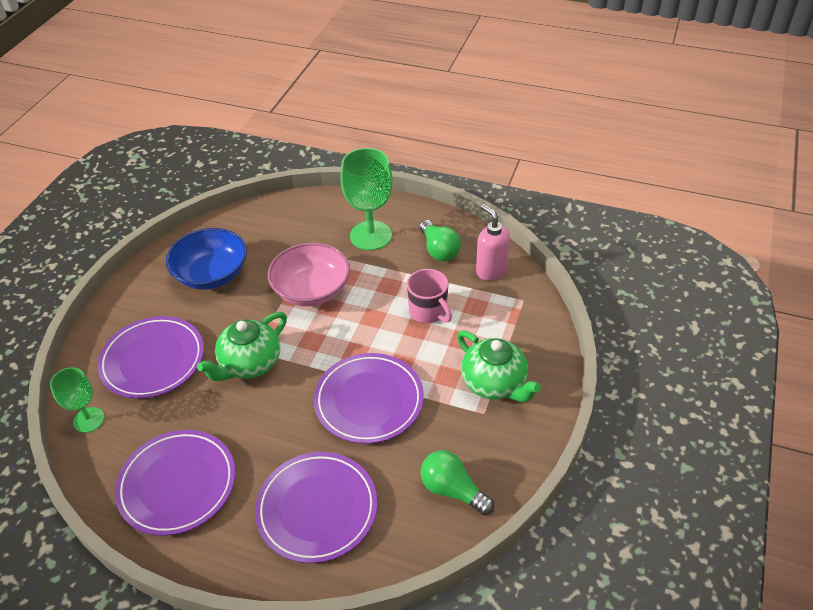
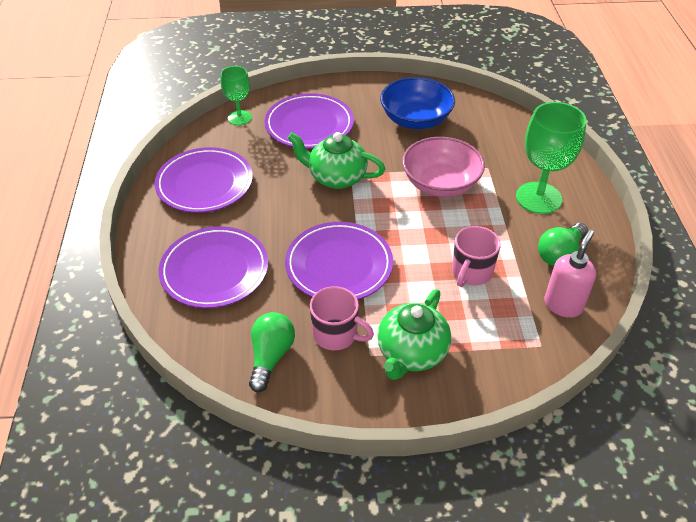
camera: 65 degrees right, 0 degrees up
none -> pink mug [310,286,374,350]

